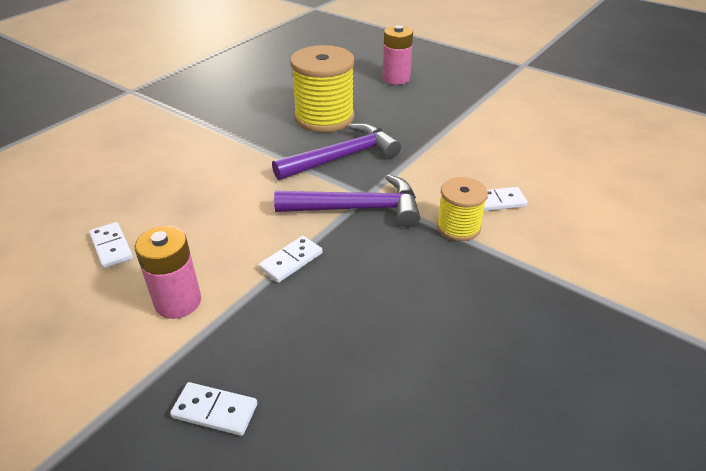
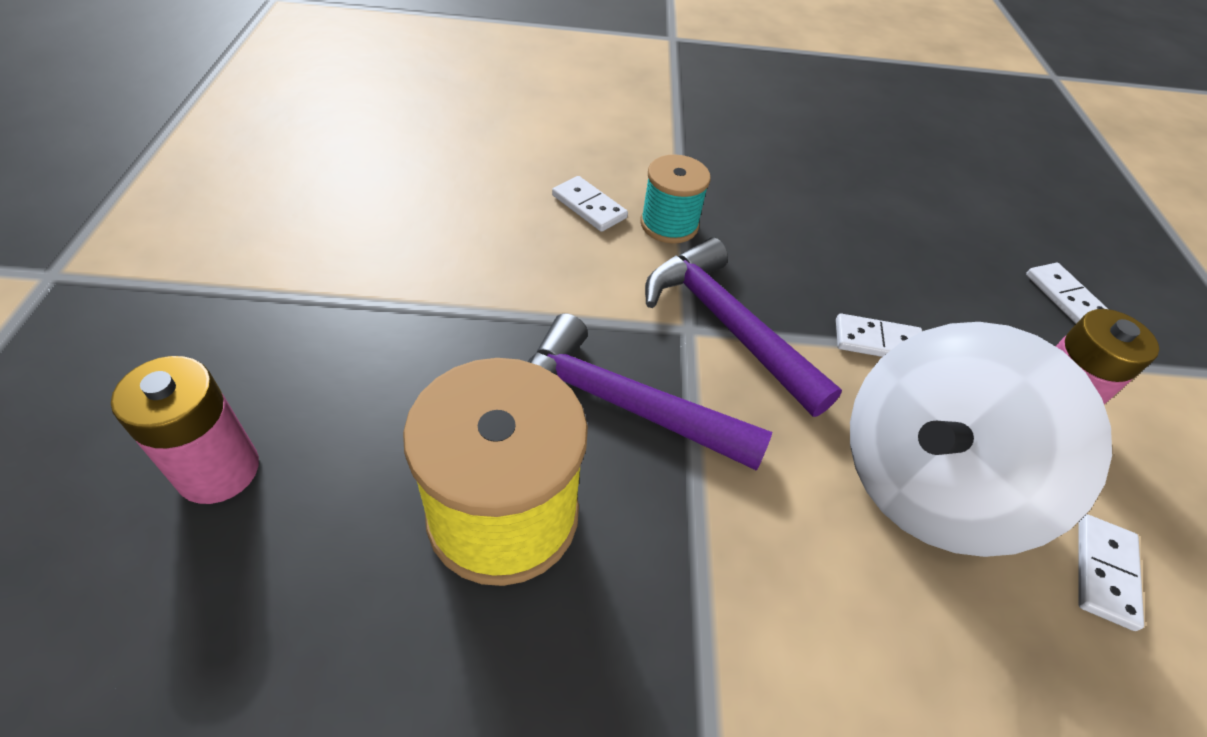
camera: 130 degrees left, 10 degrees up
yellow spool [437,177,488,241] -> turquoise spool [640,155,711,244]
none -> white spinning top [850,322,1112,557]

